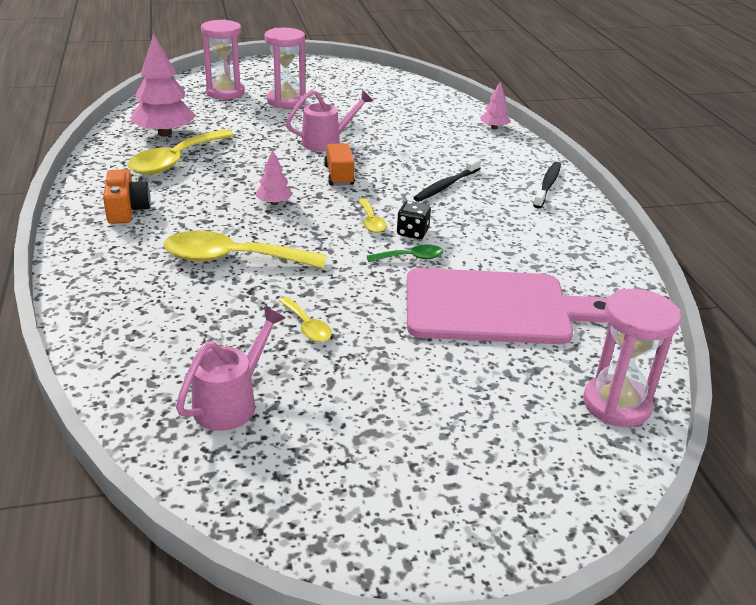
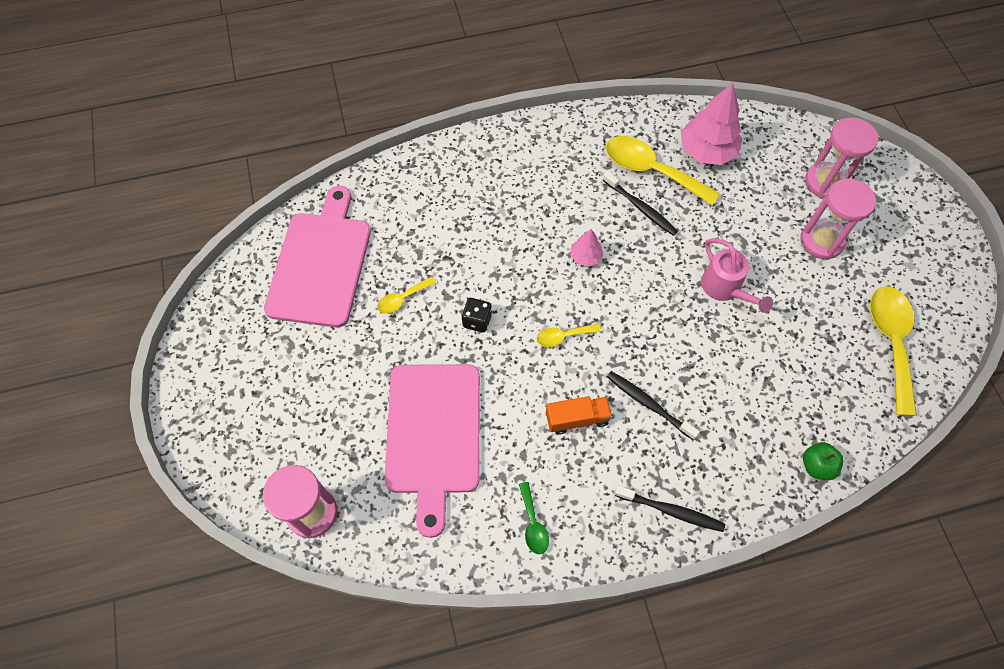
camera: 90 degrees right, 30 degrees up
orange camera [103,169,151,224] -> none
yellow spoon [163,231,327,269] -> yellow spoon moved to [870,286,917,416]
pink watering can [176,307,285,431] -> pink cutting board [264,186,371,327]
orange truck [324,143,355,186] -> orange truck moved to [546,396,612,434]
green spoon [367,244,443,262] -> green spoon moved to [519,482,549,554]
black dice [397,201,431,239] -> black dice moved to [462,298,492,333]
pink tree [481,82,511,129] -> green apple [803,442,844,480]
none -> black toothbrush [603,171,678,236]

